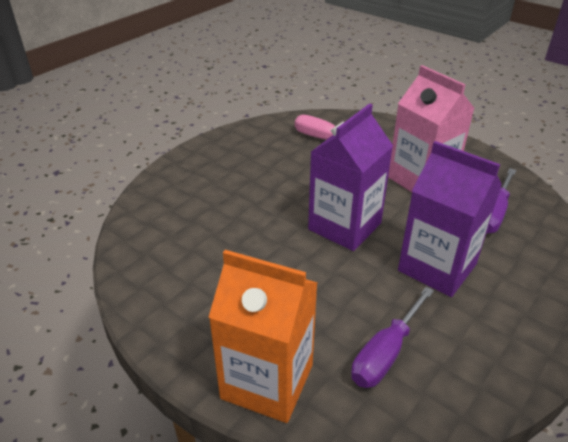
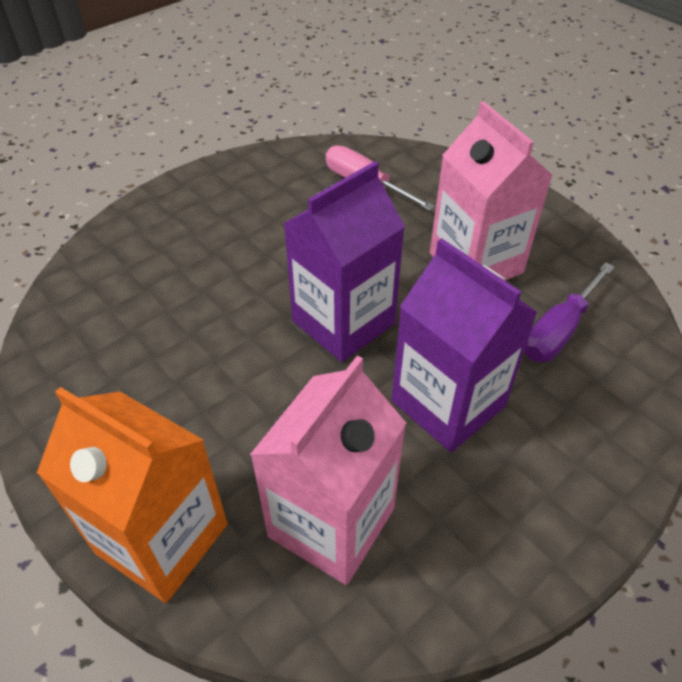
camera: 10 degrees right, 10 degrees up
purple screwdriver [351,287,434,388] -> pink carton [250,356,406,585]

